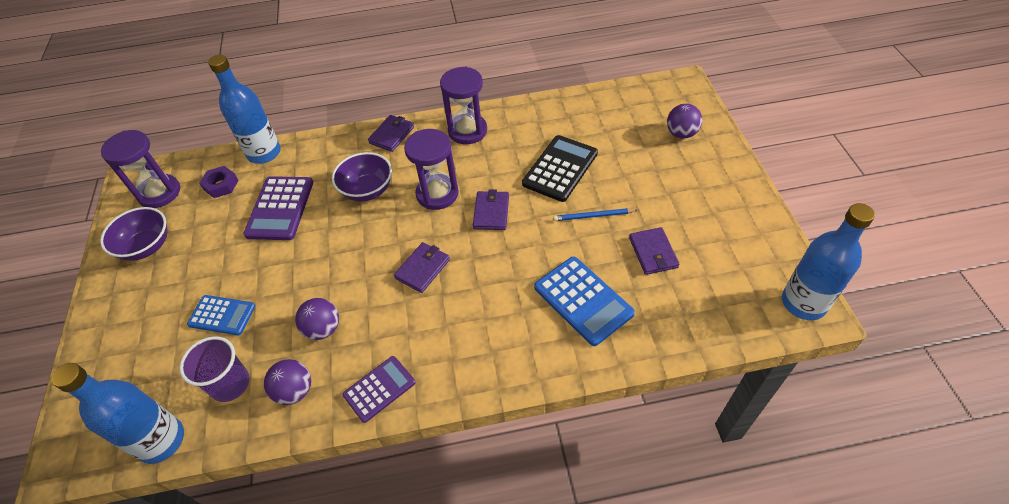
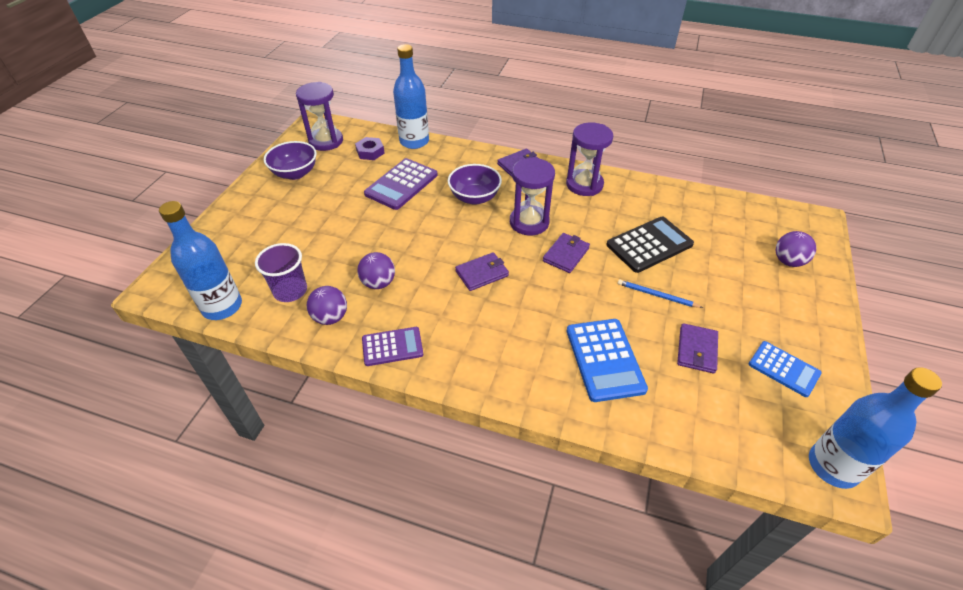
camera: 25 degrees right, 5 degrees down
blue calculator [187,295,255,335] -> blue calculator moved to [749,341,822,397]

